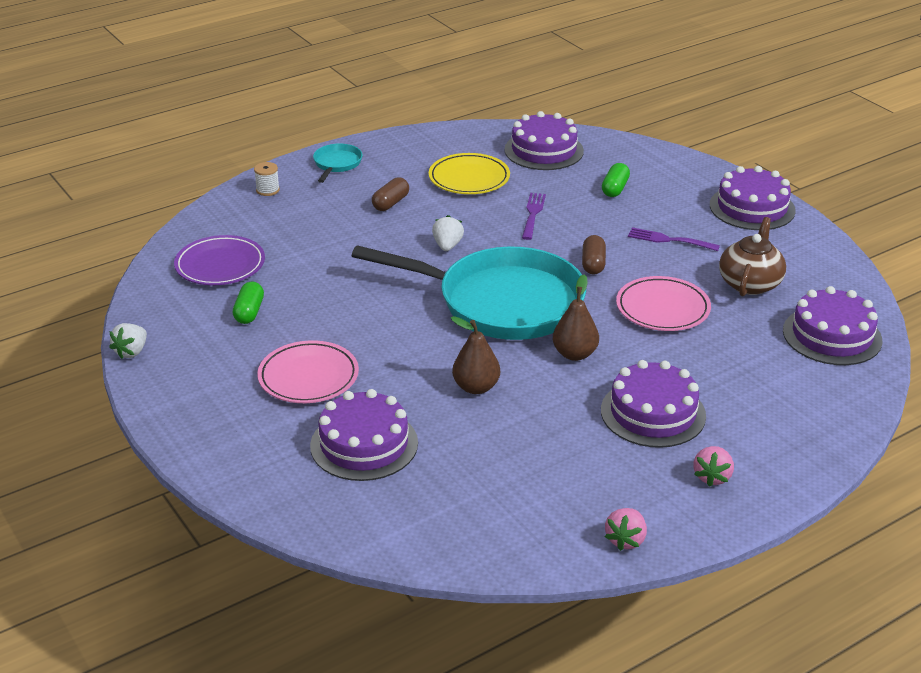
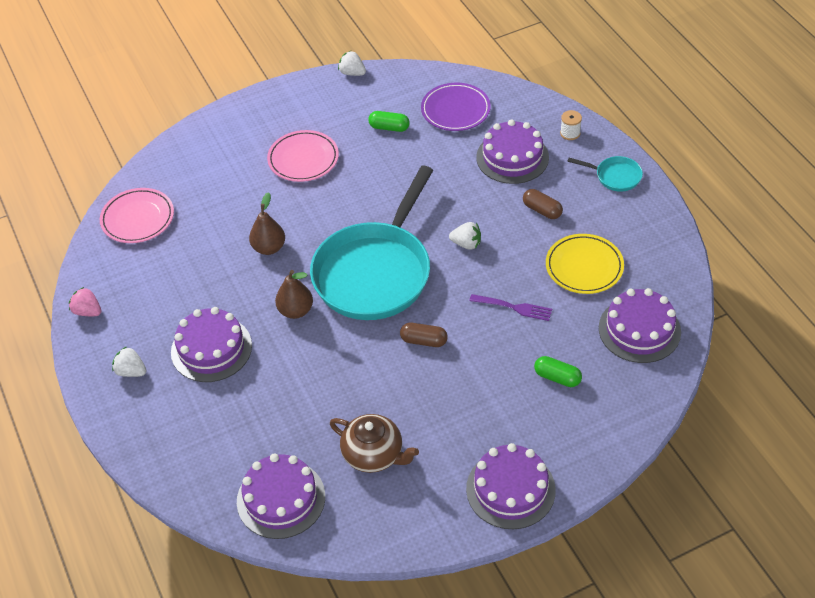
camera: 100 degrees right, 15 degrees up
purple cake [310,389,418,481] -> purple cake moved to [476,119,549,184]
pink plate [616,276,711,331] -> pink plate moved to [100,188,174,243]
purple fork [628,227,720,251] -> none
pink strawberry [693,446,734,487] -> white strawberry [112,346,147,377]

